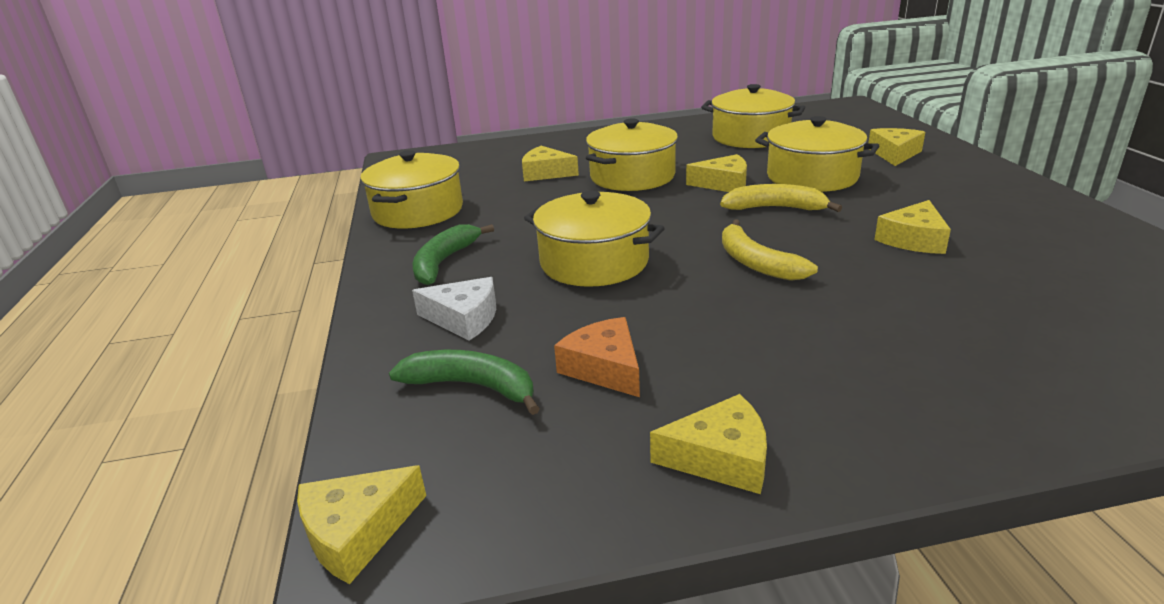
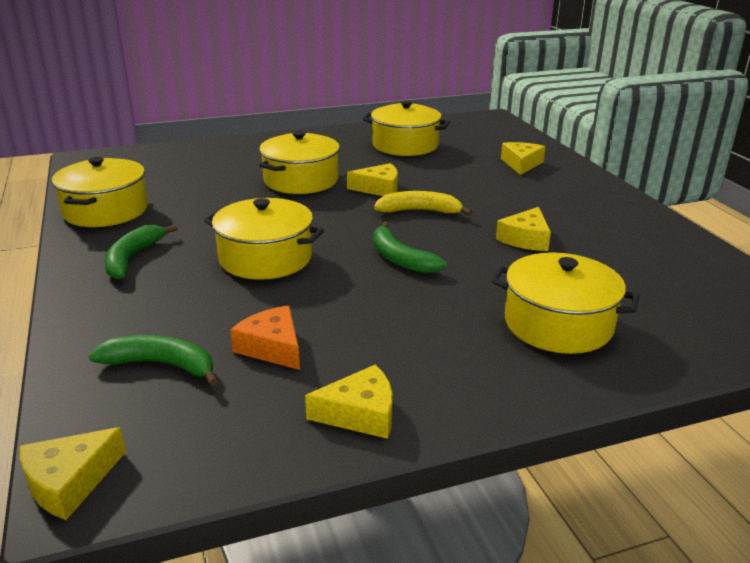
camera: 10 degrees left, 0 degrees up
white cheese [412,277,496,341] -> none
yellow cheese [522,146,579,182] -> none
yellow banana [722,219,818,281] -> green banana [373,222,447,274]
yellow pot [755,116,879,192] -> yellow pot moved to [491,252,639,354]

